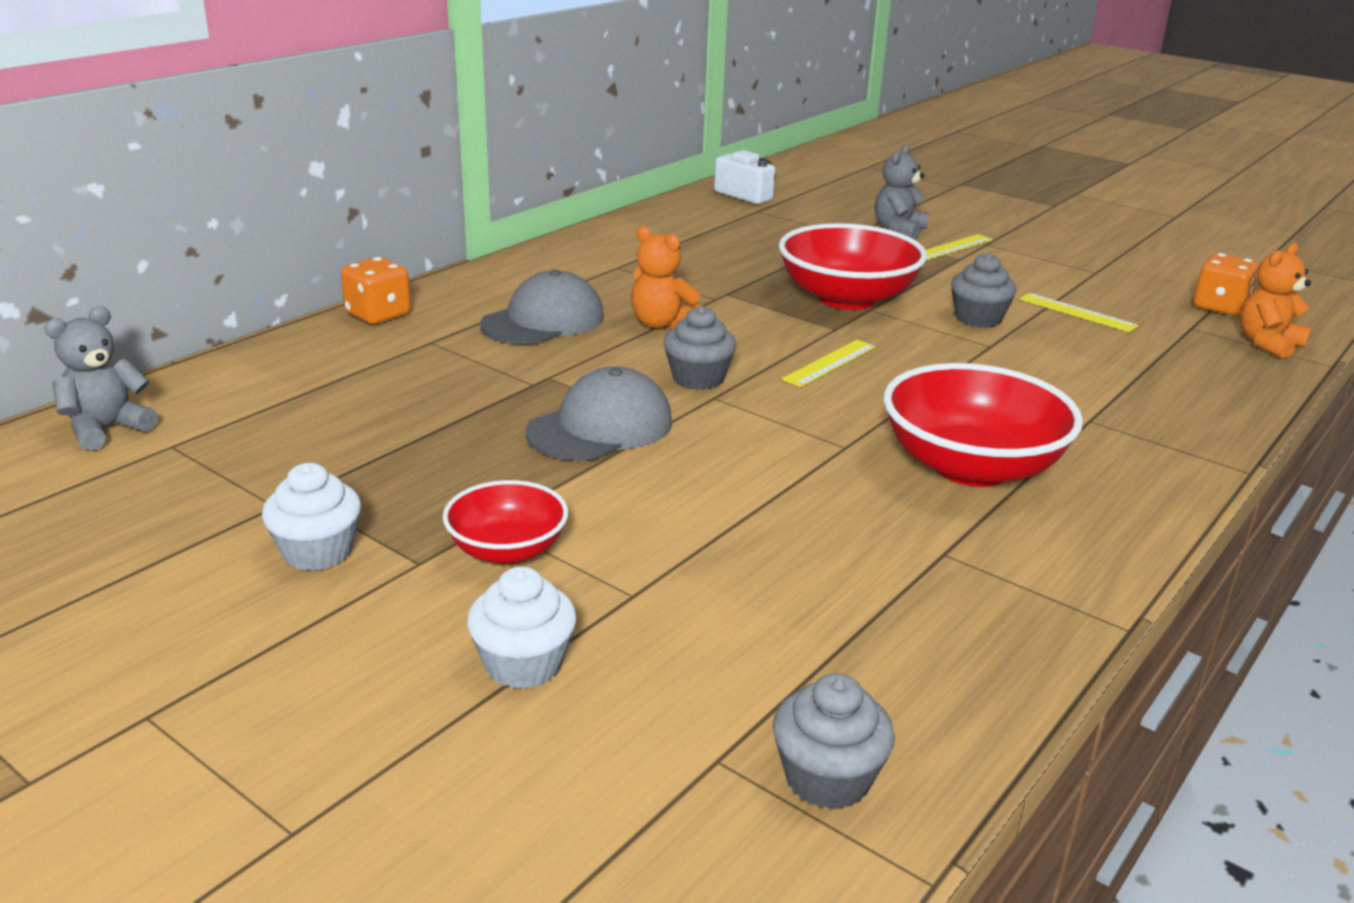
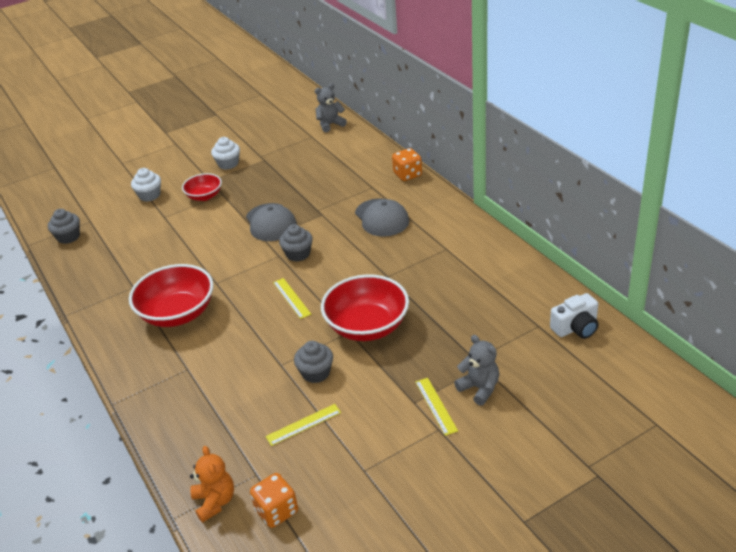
camera: 115 degrees right, 10 degrees up
grey teddy bear [44,307,158,451] -> grey teddy bear turned 90 degrees counterclockwise [315,84,347,132]
orange teddy bear [631,226,700,329] -> none

